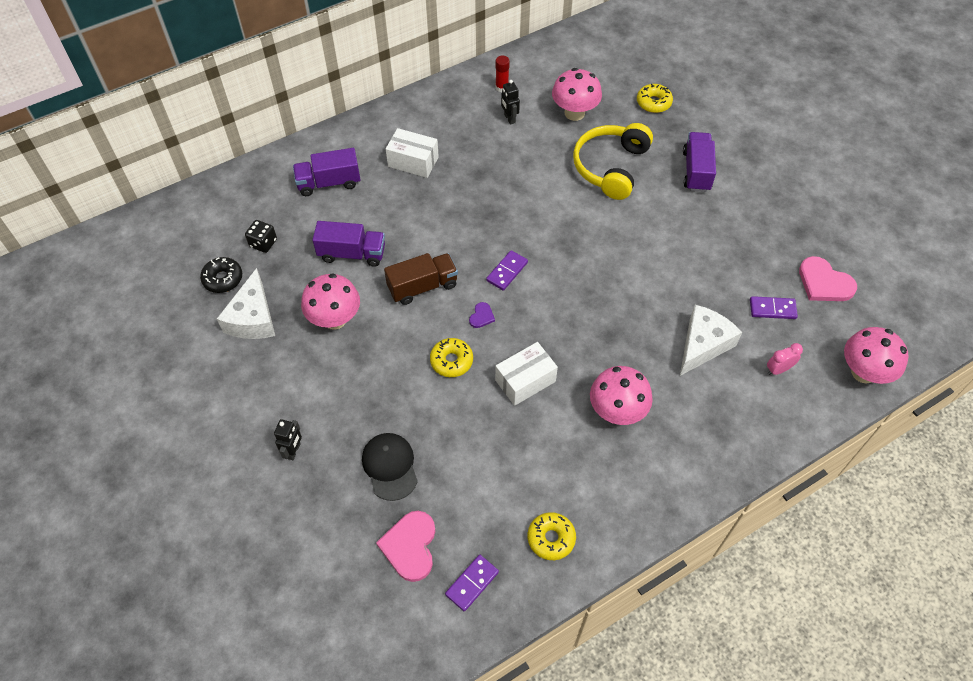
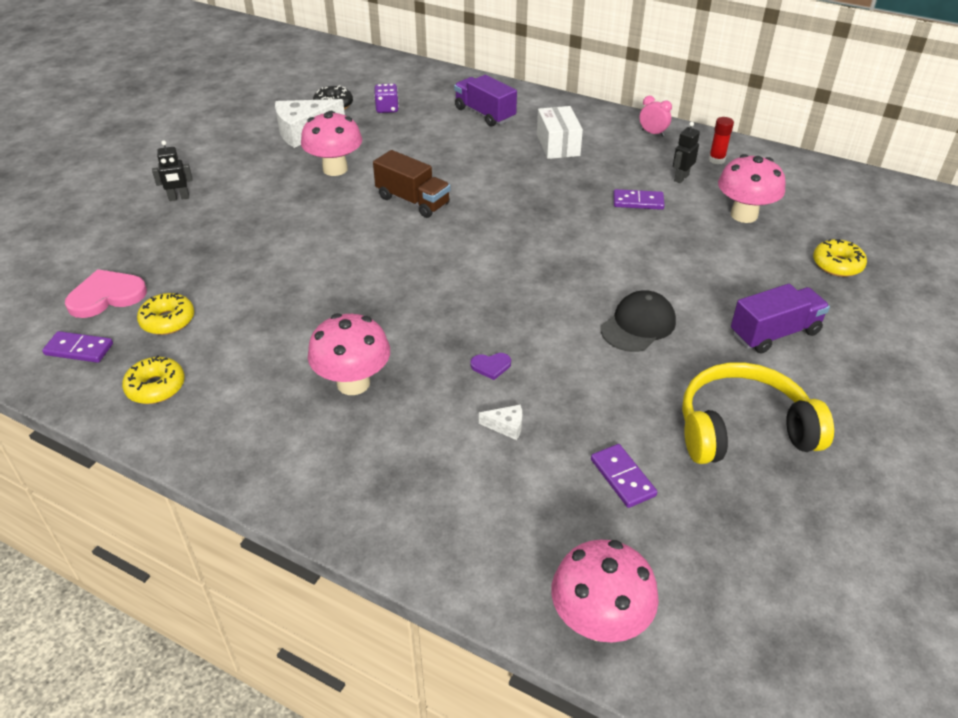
camera: 60 degrees right, 15 degrees down
black dice [245,220,277,253] -> purple dice [374,83,399,113]
purple truck [313,221,385,267] -> none
black cap [362,433,418,501] -> black cap moved to [601,290,676,352]
yellow donut [430,338,473,377] -> yellow donut moved to [137,292,194,335]
purple heart [469,302,495,328] -> purple heart moved to [471,353,511,380]
purple domino [486,250,528,291] -> purple domino moved to [613,189,665,210]
white box [495,342,558,406] -> none
yellow headphones [573,123,653,200] -> yellow headphones moved to [682,362,834,464]
white cheese [680,305,742,376] -> white cheese [479,404,522,440], size x0.43
pink clock [767,343,803,375] -> pink clock moved to [640,96,672,137]
pink heart [799,256,857,301] -> none

